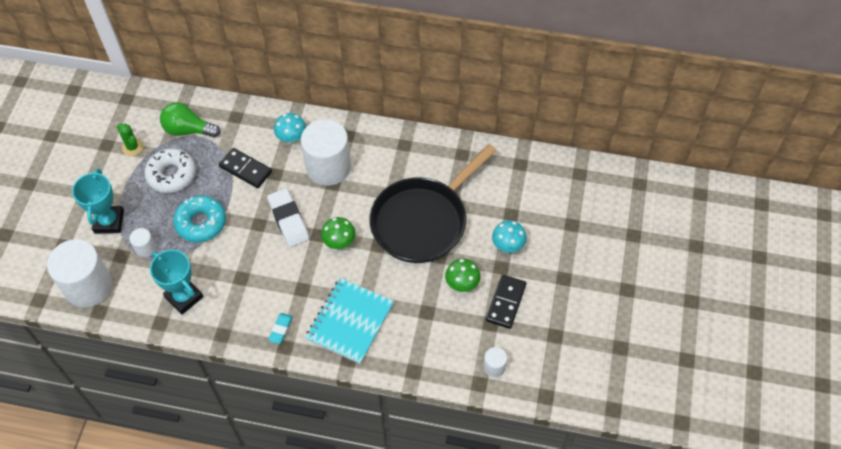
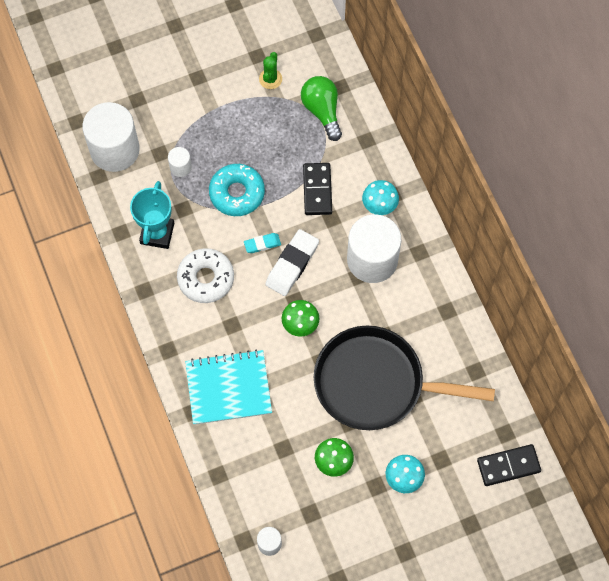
camera: 55 degrees right, 10 degrees up
turquoise trophy [72,169,124,234] -> none
white donut [144,148,196,193] -> white donut moved to [177,248,234,303]
turquoise eraser [268,313,293,344] -> turquoise eraser moved to [244,233,281,253]
black domino [486,275,526,329] -> black domino moved to [477,444,541,486]

